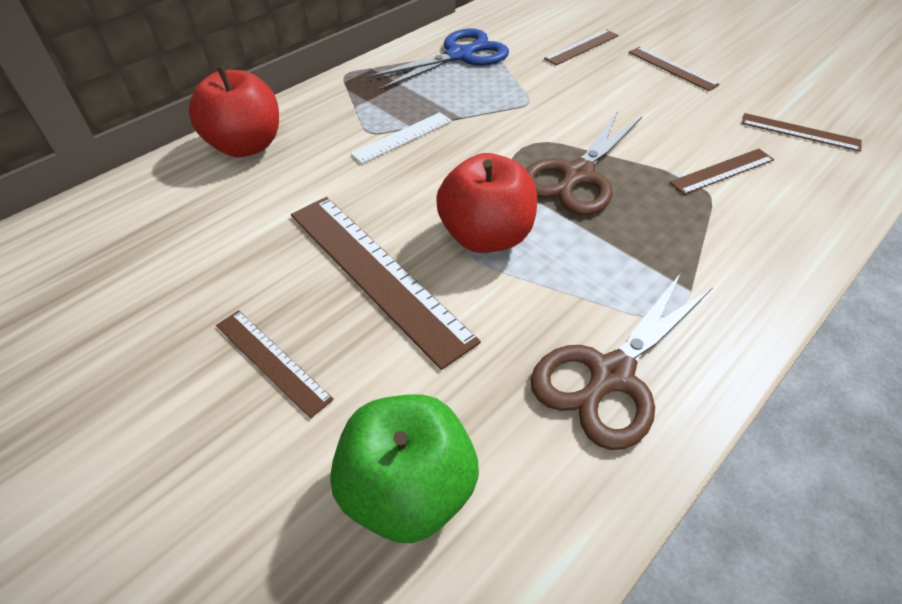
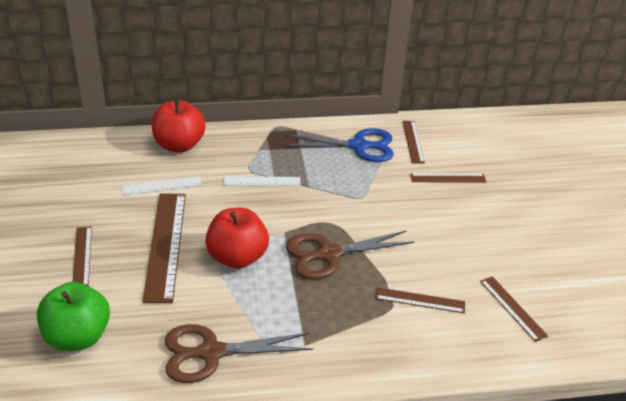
camera: 35 degrees right, 10 degrees down
brown ruler [629,47,720,91] -> brown ruler moved to [402,121,425,163]
none -> white ruler [122,176,202,196]

